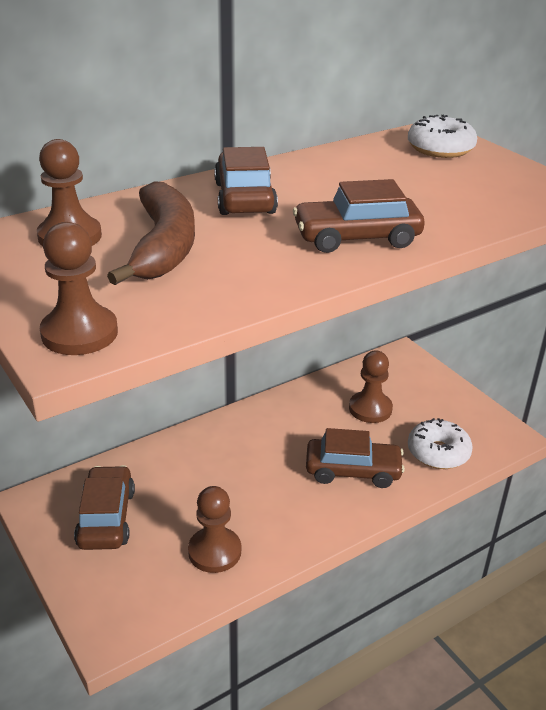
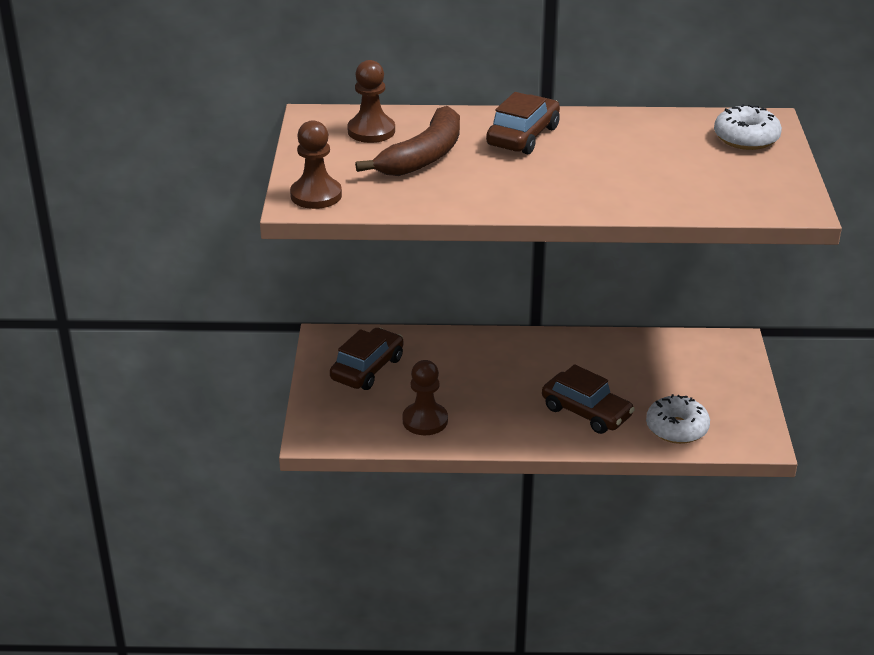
camera: 35 degrees right, 0 degrees up
brown car [293,179,425,253] -> none
brown pawn [349,351,393,423] -> none

